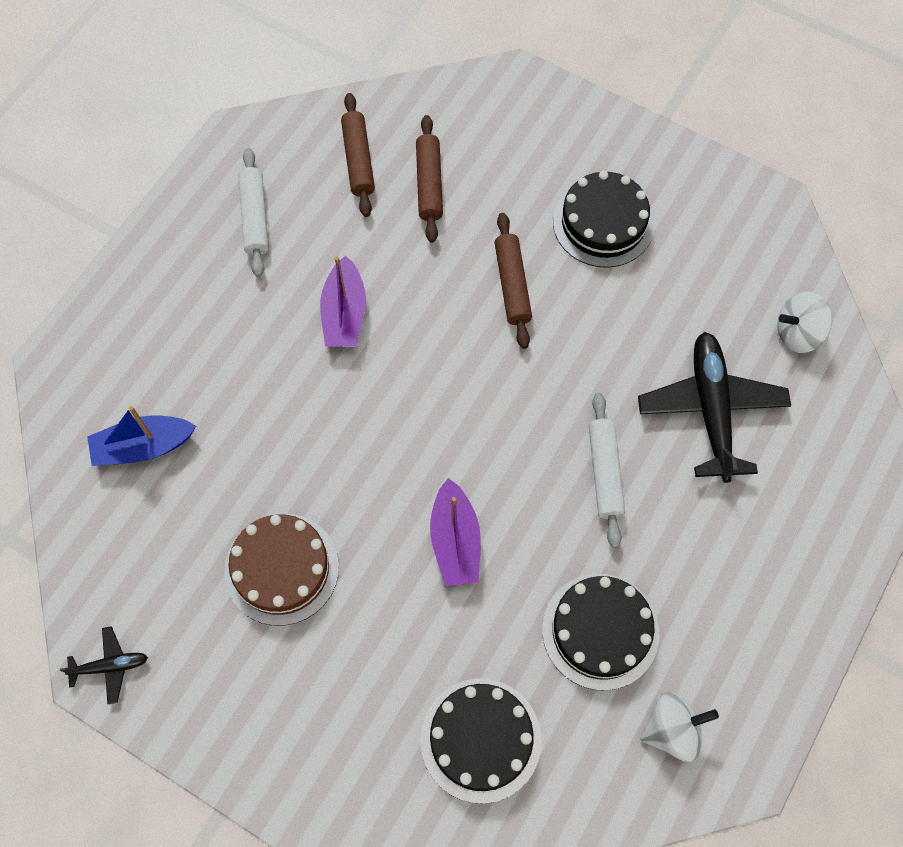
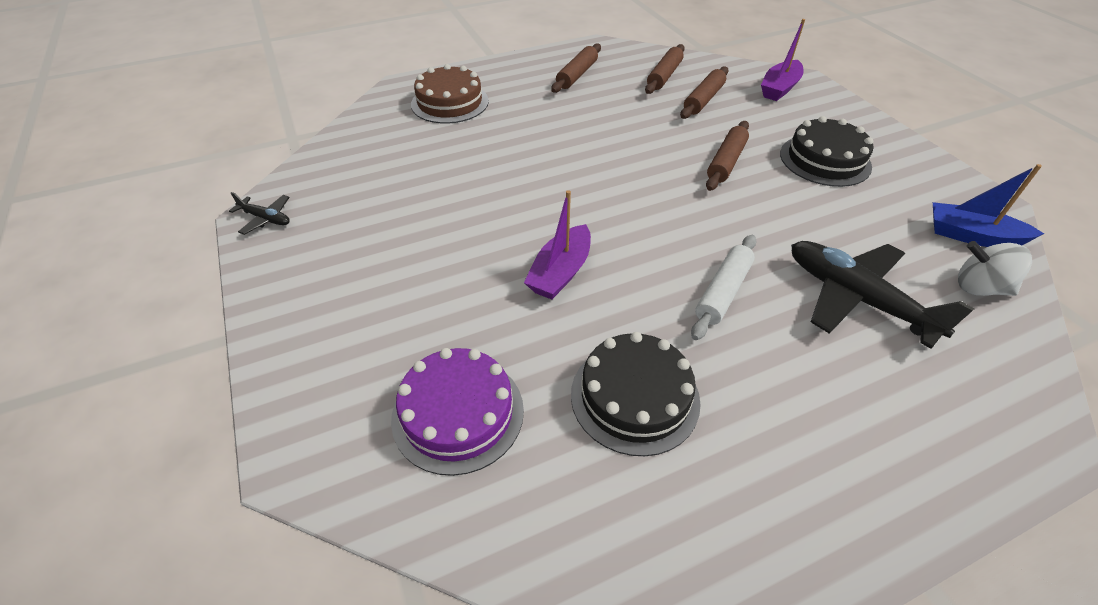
camera: 35 degrees right, 20 degrees down
blue boat [87,406,196,466] -> blue boat moved to [933,164,1044,247]
brown cake [224,514,339,626] -> brown cake moved to [411,64,489,124]
white rolling pin [238,148,269,277] -> brown rolling pin [551,44,601,93]
purple boat [320,256,366,347] -> purple boat moved to [761,19,805,101]
black cake [421,678,542,804] -> purple cake [391,348,524,476]
black plane [638,332,791,483] -> black plane turned 75 degrees counterclockwise [791,241,974,349]
white spinning top [640,692,719,762] -> none

